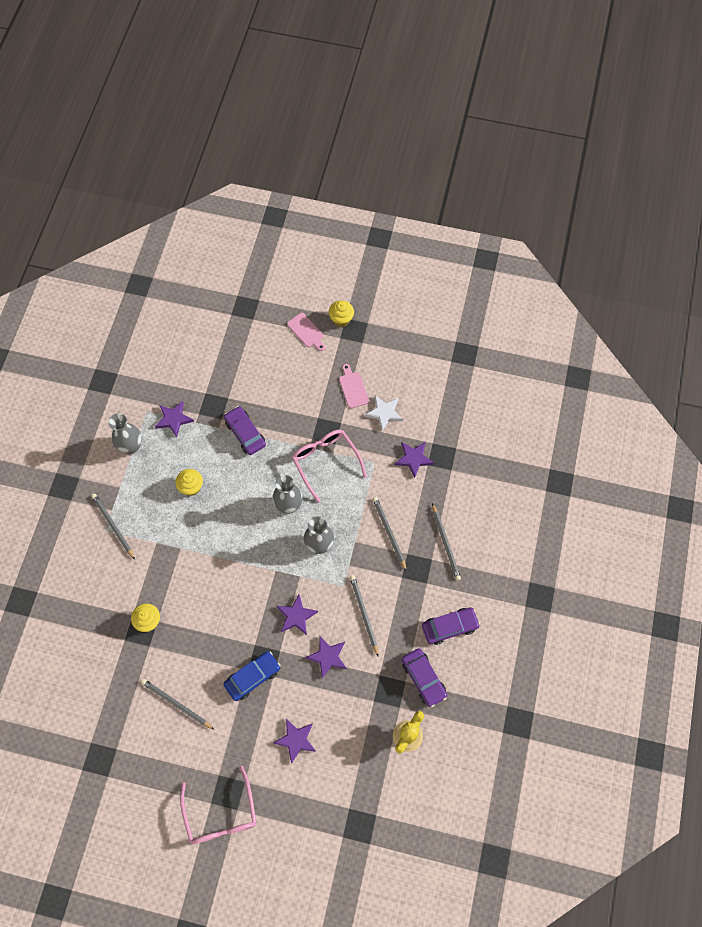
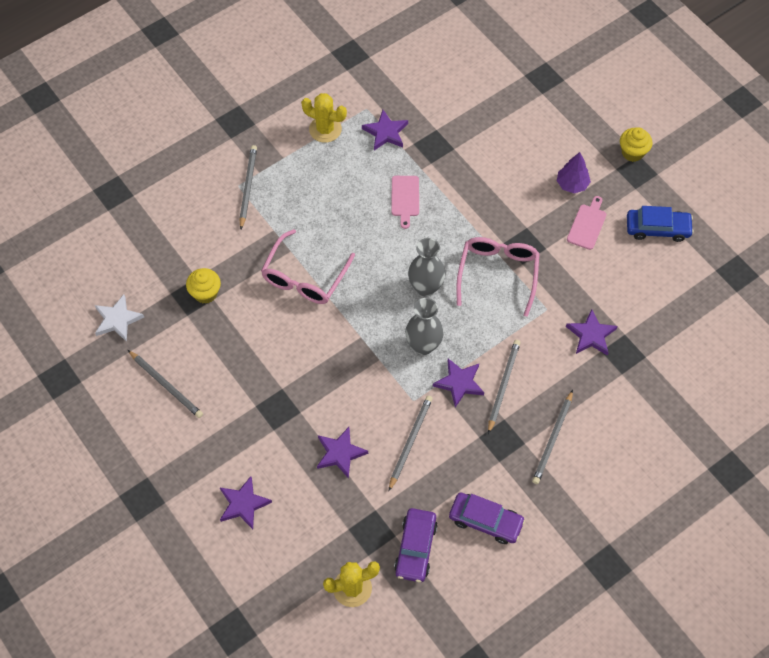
camera: 40 degrees right, 5 degrees down
grey vase [109,413,142,454] -> yellow cactus [301,93,347,143]
grey pencil [141,679,214,730] -> grey pencil turned 150 degrees clockwise [128,350,203,418]
yellow cupcake [175,469,203,496] -> none
pink glasses [180,766,257,844] -> pink glasses moved to [261,229,355,304]
blue car [223,651,281,701] -> blue car moved to [627,206,694,242]
purple car [224,406,266,455] -> none
purple star [277,594,318,635] -> purple star moved to [433,358,484,407]
pink cutting board [287,313,325,351] -> pink cutting board moved to [391,176,419,229]
white star [365,395,403,431] -> white star moved to [95,294,144,342]
none -> purple tree [557,152,591,193]

